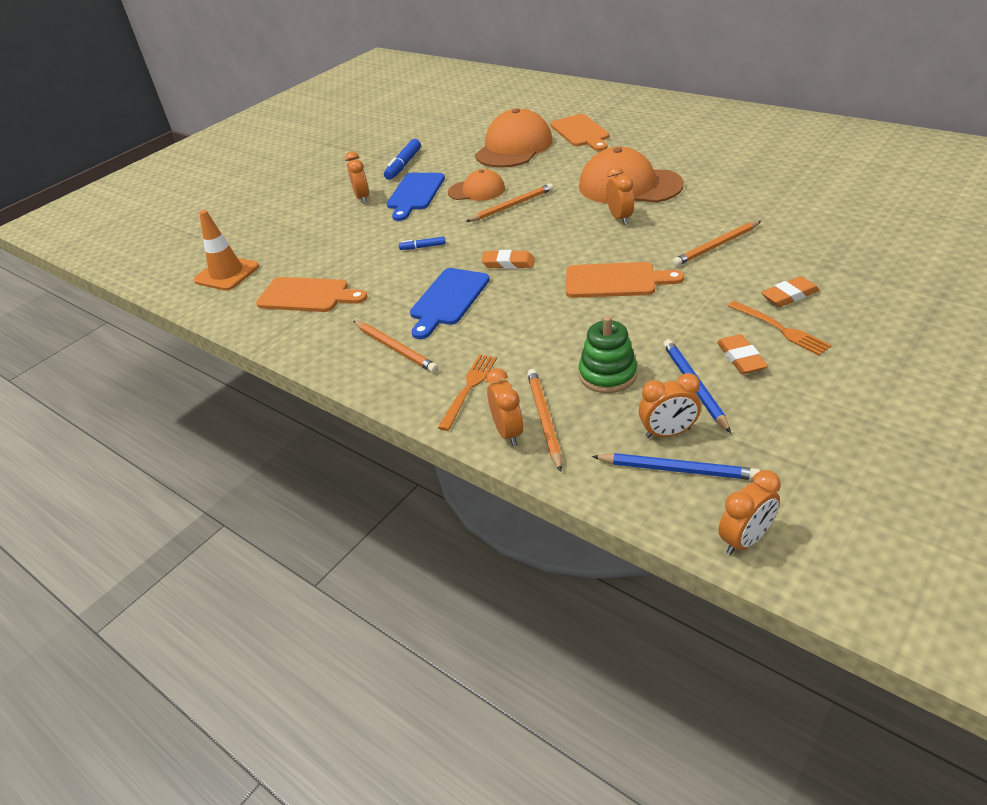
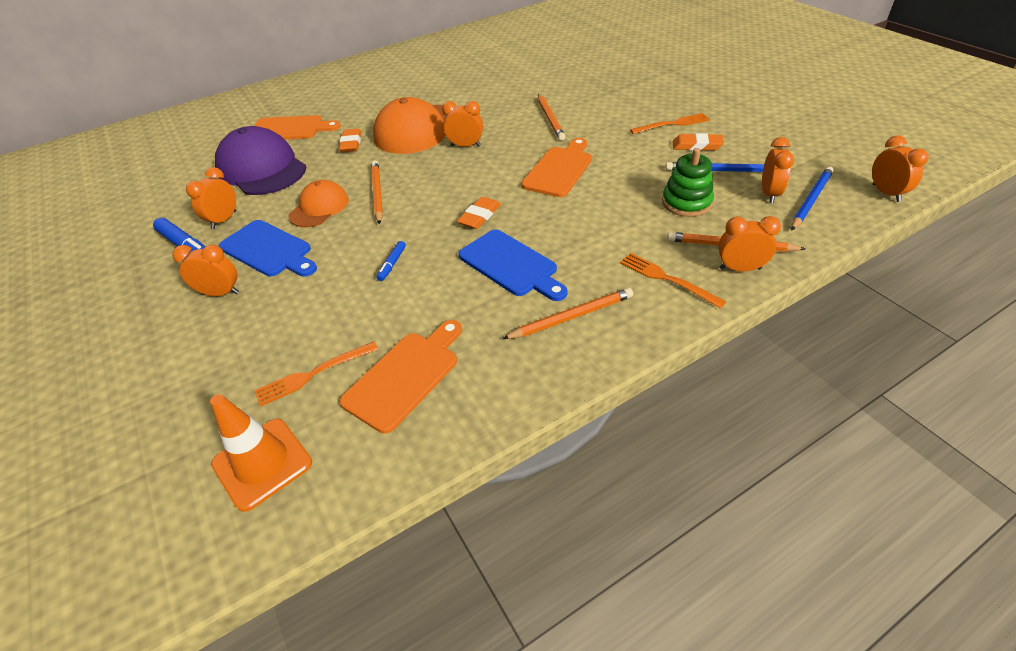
camera: 70 degrees left, 5 degrees up
orange cap [475,108,553,168] -> purple cap [215,126,306,195]
orange eraser [761,276,820,307] -> orange eraser moved to [339,128,361,153]
none -> orange clock [186,167,236,229]
none -> orange fork [254,342,378,407]

